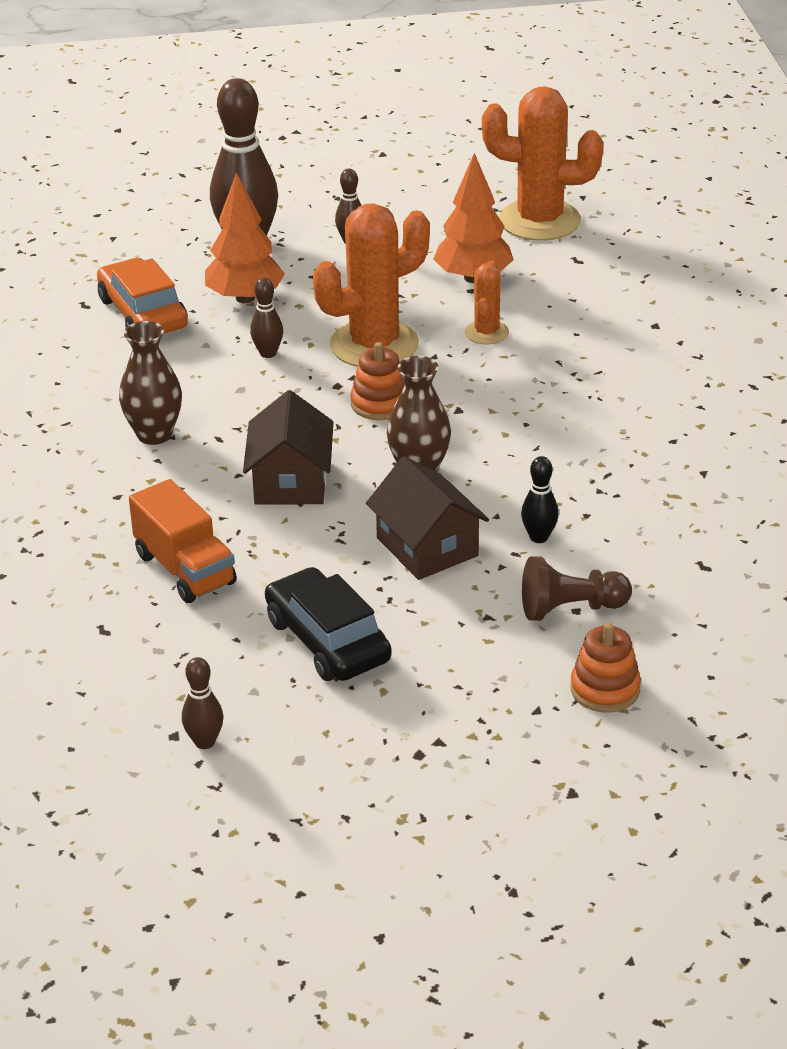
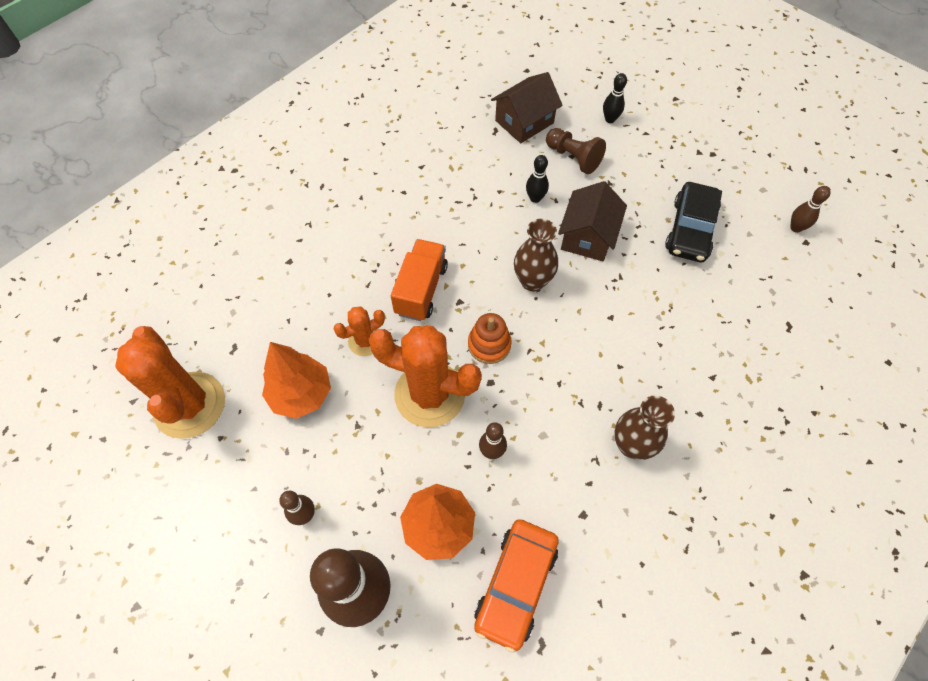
camera: 130 degrees left, 25 degrees up
orange truck [129,479,237,603] -> orange truck moved to [391,239,448,321]
brown house [243,390,334,505] -> brown house moved to [491,72,563,143]
orange stacking toy [570,622,641,712] -> black bowling pin [603,73,627,123]

